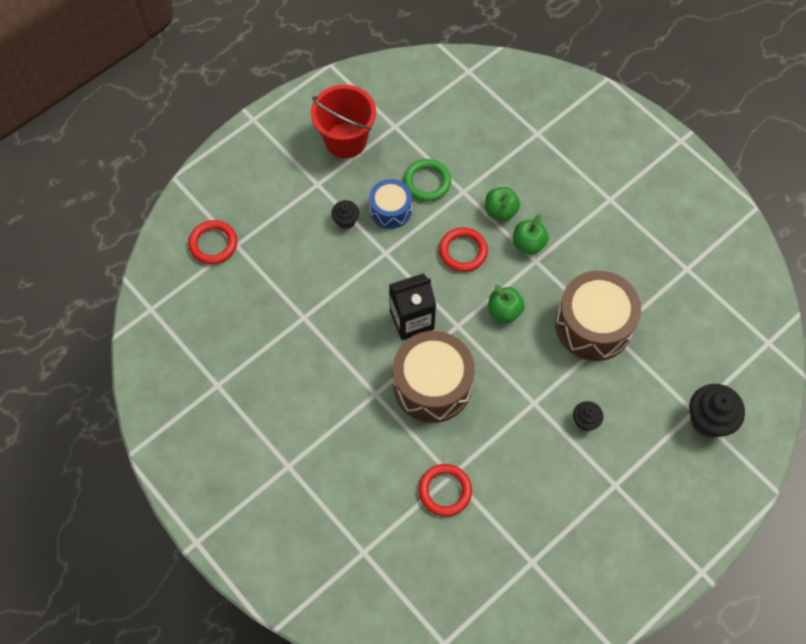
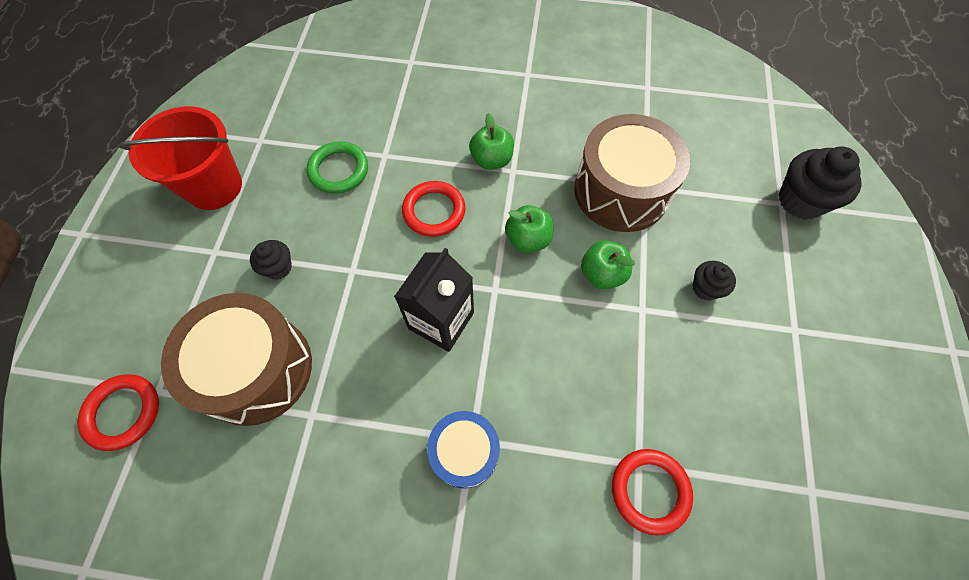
camera: 40 degrees left, 0 degrees up
blue drum [369,179,412,229] -> blue drum moved to [427,411,500,489]
brown drum [393,331,475,423] -> brown drum moved to [161,293,312,426]
green apple [485,187,520,221] -> green apple moved to [581,240,635,290]

